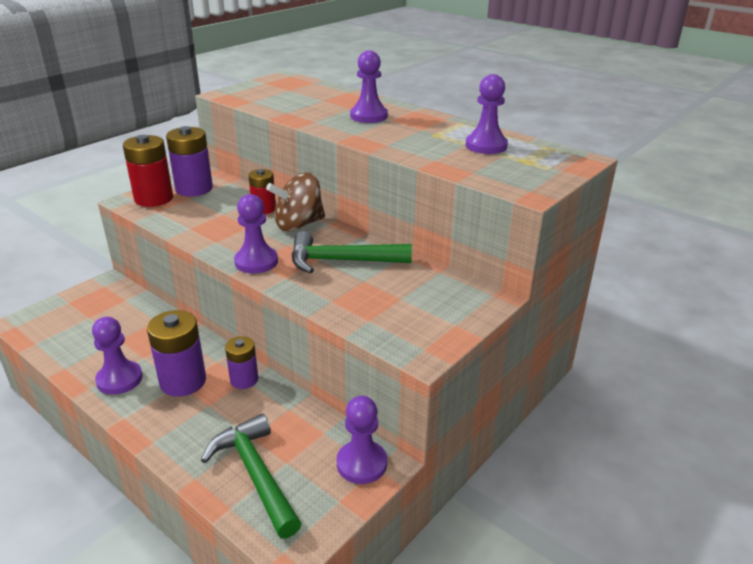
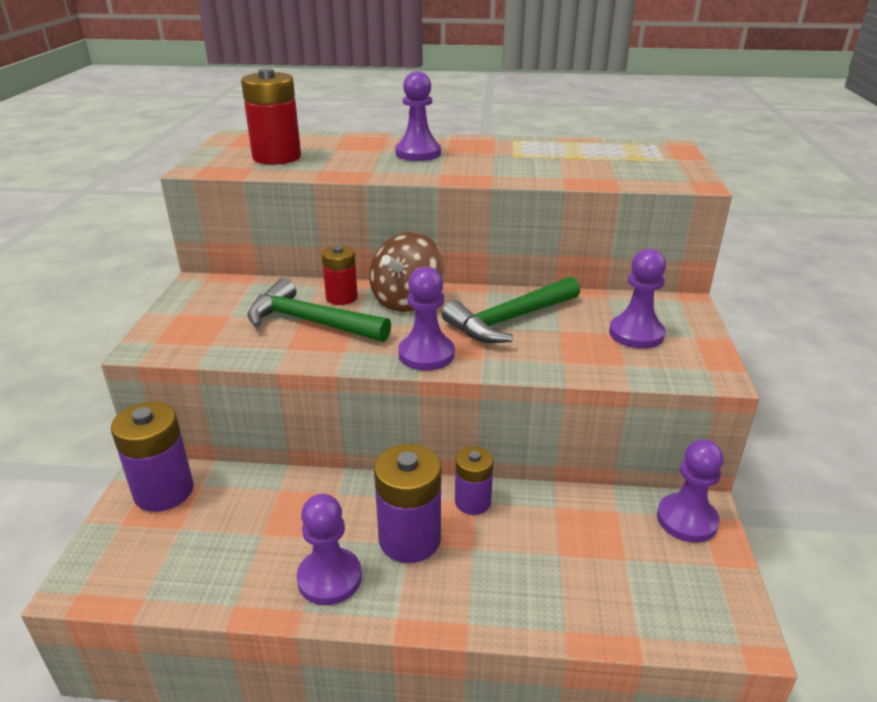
camera: 35 degrees left, 0 degrees up
red battery [123,135,173,207] -> red battery moved to [241,69,301,165]
purple battery [166,126,213,197] -> purple battery moved to [111,402,194,512]
green hammer [201,414,302,538] -> green hammer moved to [248,278,391,342]
purple pawn [465,74,508,154] -> purple pawn moved to [609,249,666,349]

